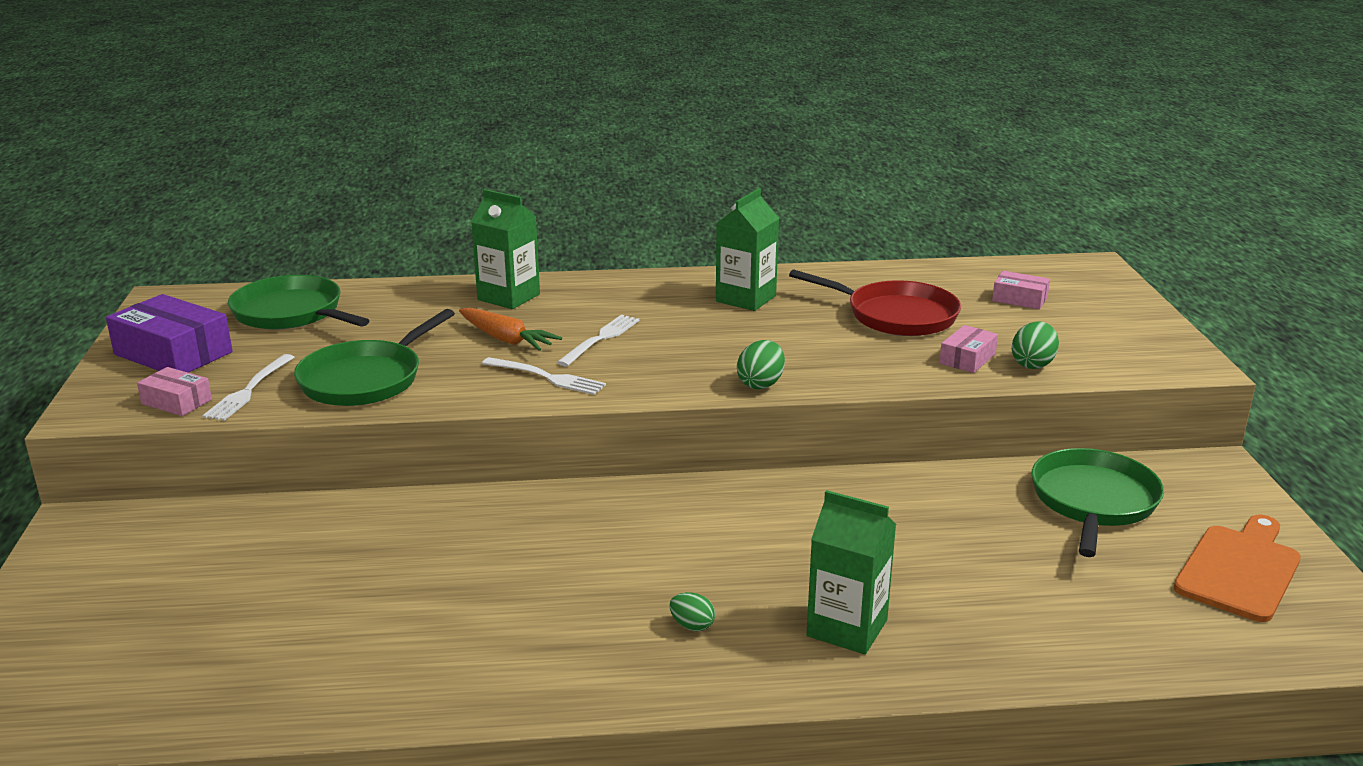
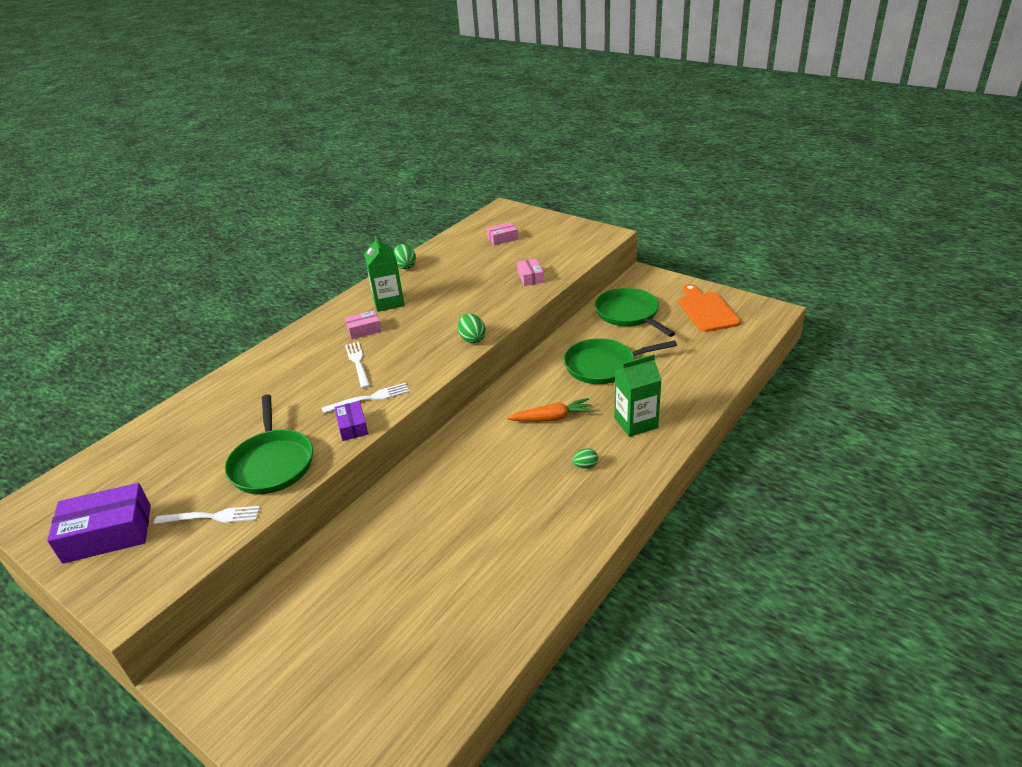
camera: 45 degrees left, 10 degrees up
pink box [137,367,212,416] -> pink box moved to [345,310,382,339]
white fork [202,354,295,421] -> white fork turned 60 degrees counterclockwise [154,506,260,524]
green pan [228,275,370,330] -> green pan moved to [564,338,677,384]
orange carrot [459,308,562,351] -> orange carrot moved to [507,398,594,422]
green carton [471,189,540,309] -> none
red pan [789,269,961,336] -> none
green egg [1012,321,1059,369] -> green egg moved to [393,244,416,269]
none -> purple box [334,401,368,441]

